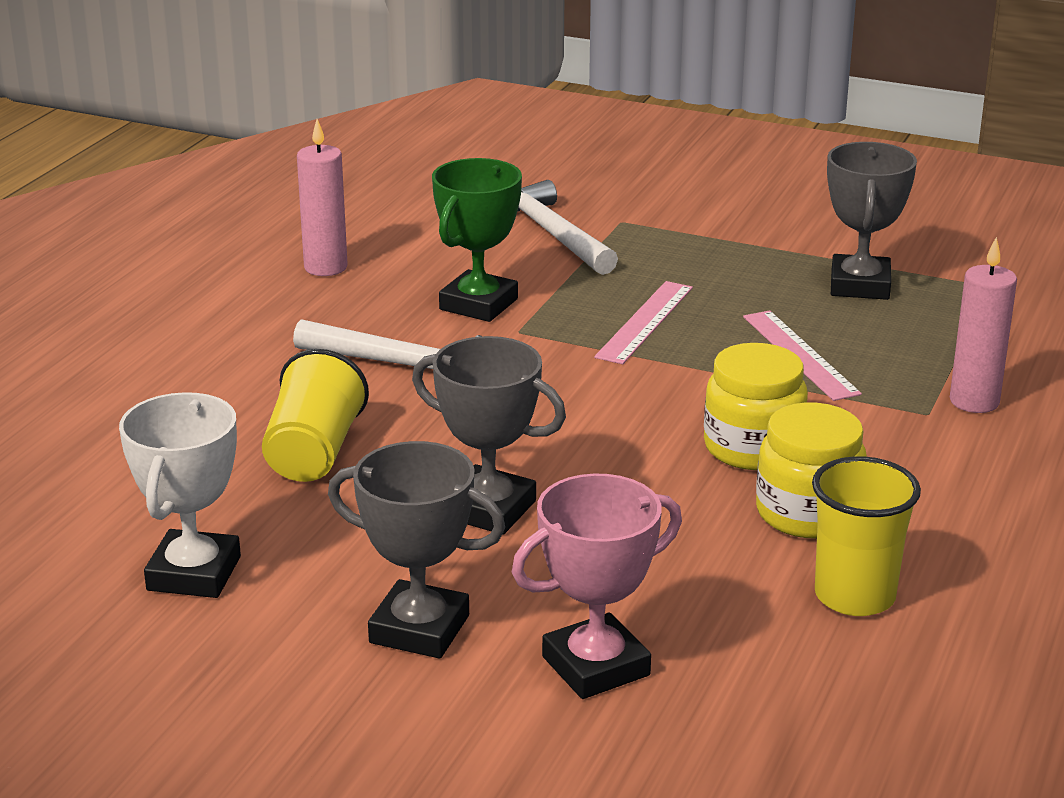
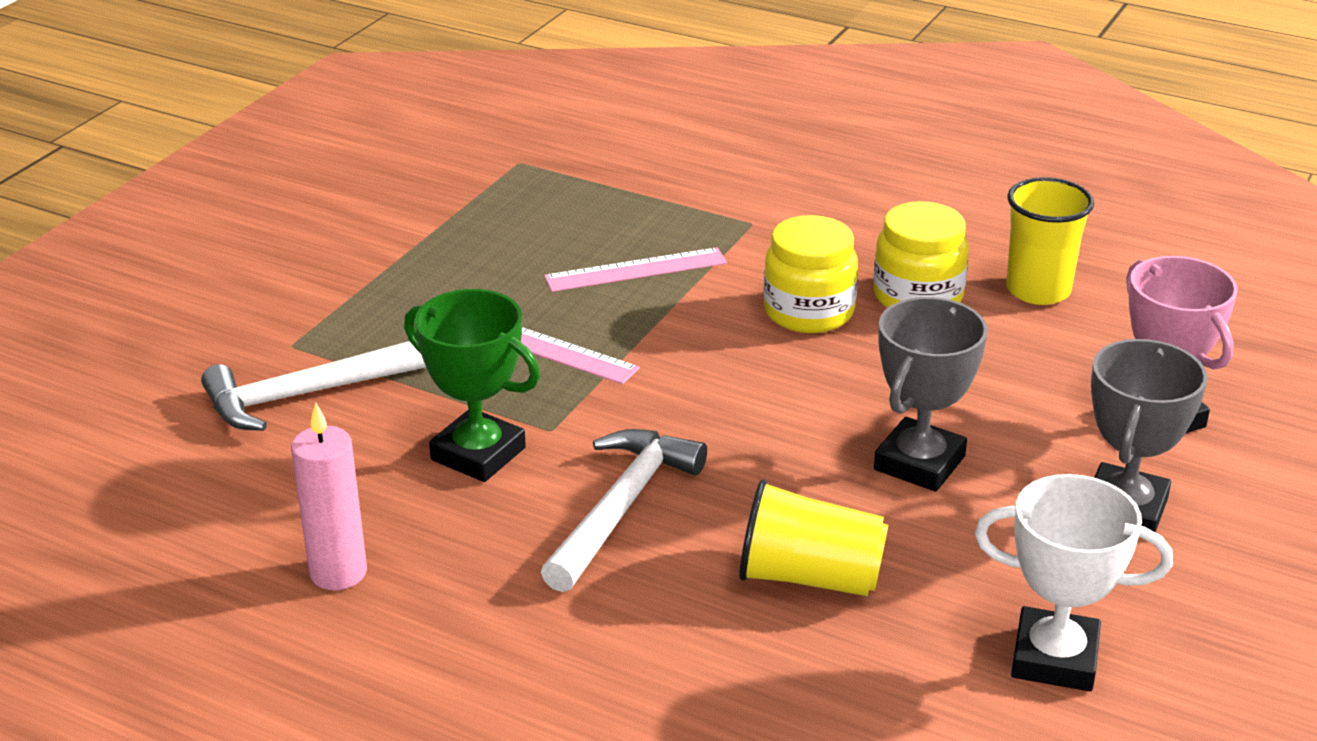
camera: 85 degrees left, 5 degrees up
grey trophy [827,142,917,300] -> none
pink candle [950,237,1017,413] -> none

